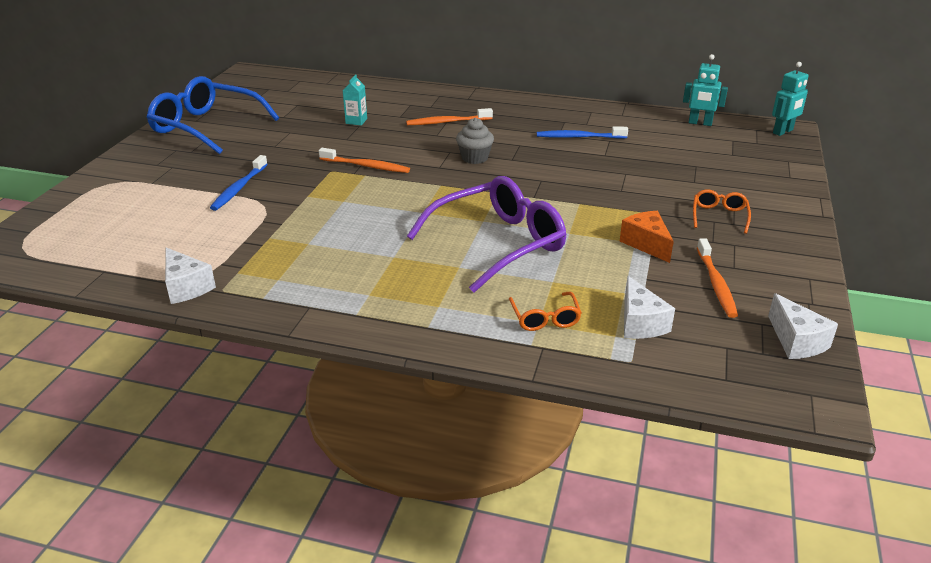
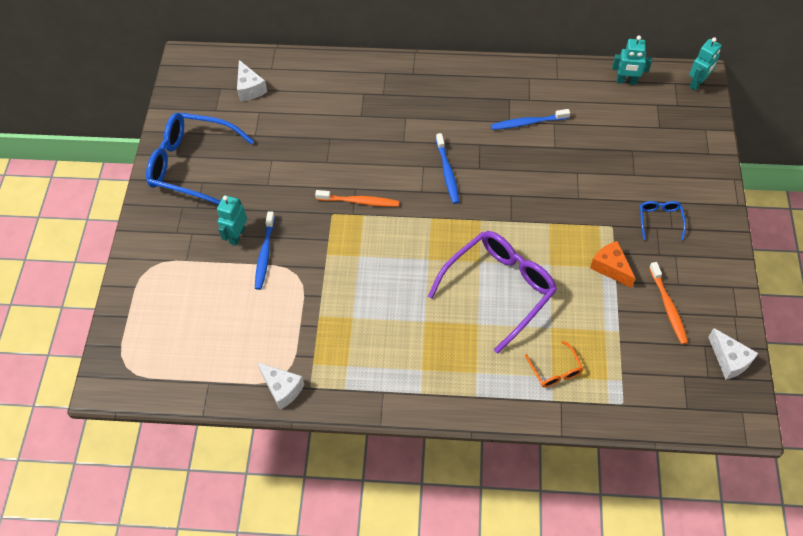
camera: 10 degrees left, 25 degrees up
turquoise carton [343,74,367,125] -> none
orange toothbrush [406,108,493,125] -> none
grey cupcake [456,118,494,164] -> blue toothbrush [436,133,459,204]
white cheese [624,276,675,339] -> white cheese moved to [237,60,267,101]
orange glasses [693,189,751,234] -> blue glasses [640,201,686,240]
none -> turquoise robot [217,195,247,246]

